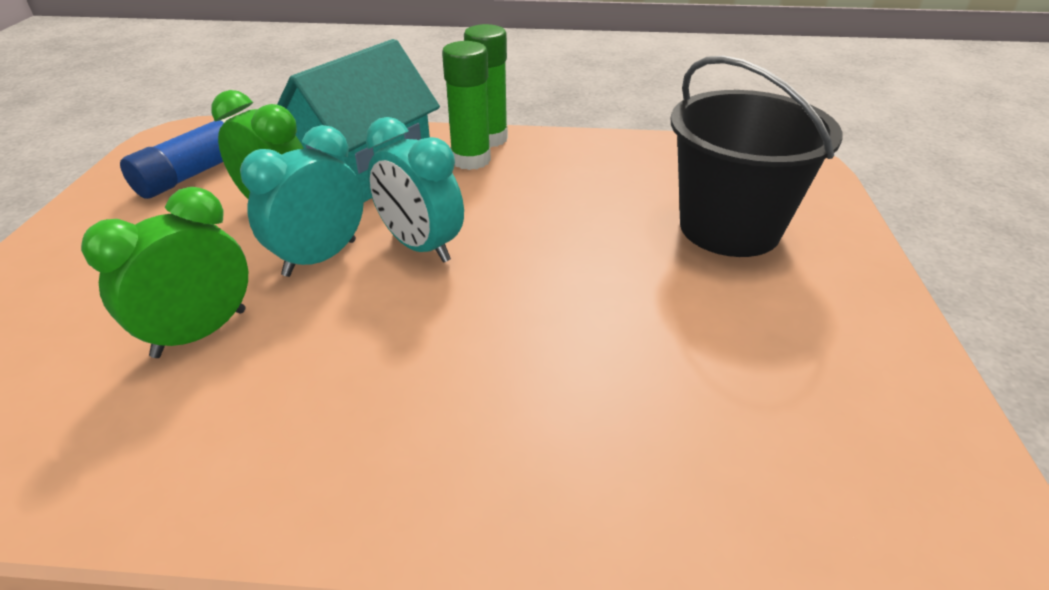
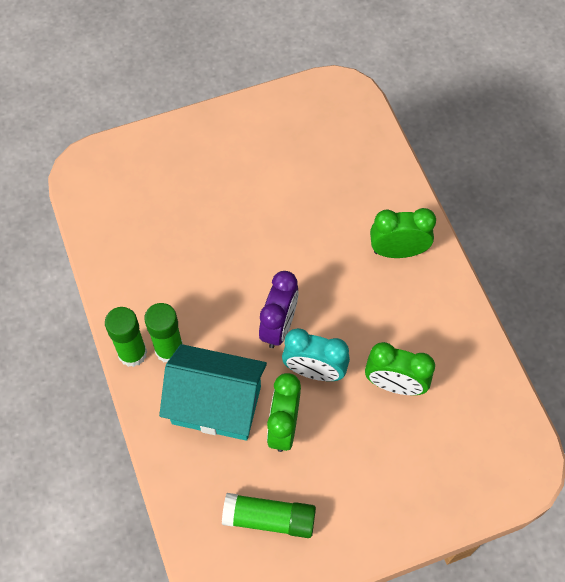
camera: 115 degrees left, 25 degrees up
blue glue stick [120,115,234,199] -> green glue stick [222,493,316,538]
turquoise clock [366,117,464,263] -> purple clock [259,271,299,348]
black bucket [671,56,843,257] -> none
none -> green clock [370,208,436,258]

